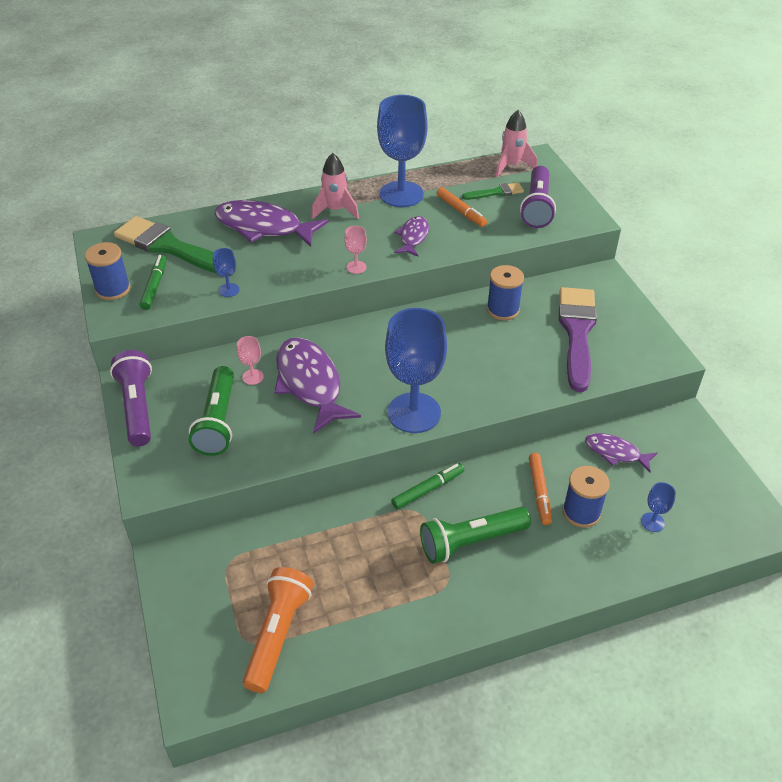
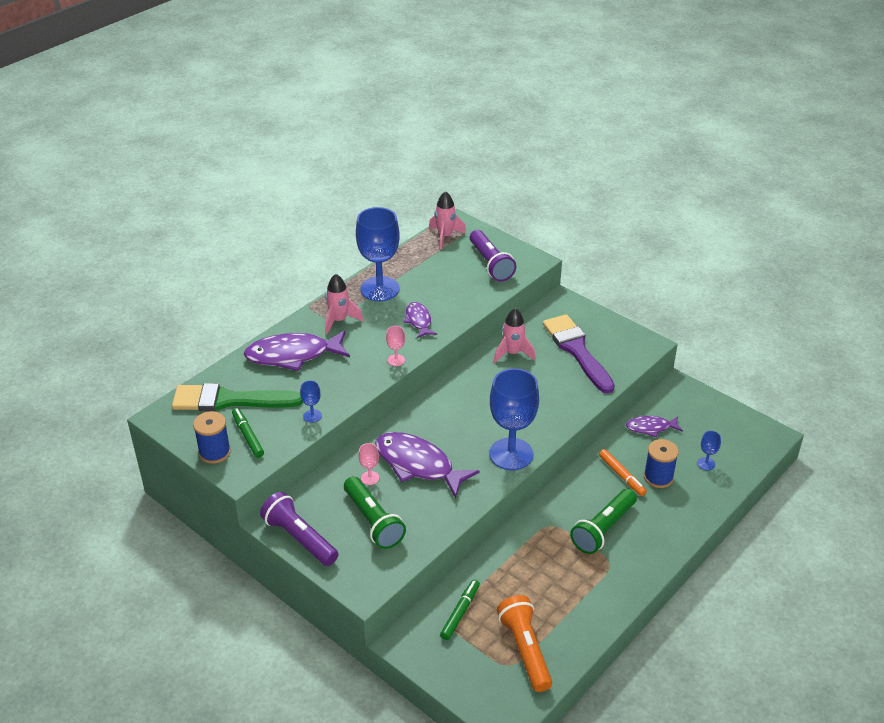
camera: 30 degrees left, 5 degrees down
green marker [391,463,464,509] -> green marker moved to [440,579,480,640]
orange marker [437,187,487,227] -> none
green brush [462,182,524,200] -> none
blue spool [487,265,524,320] -> pink rocket [494,308,535,363]

